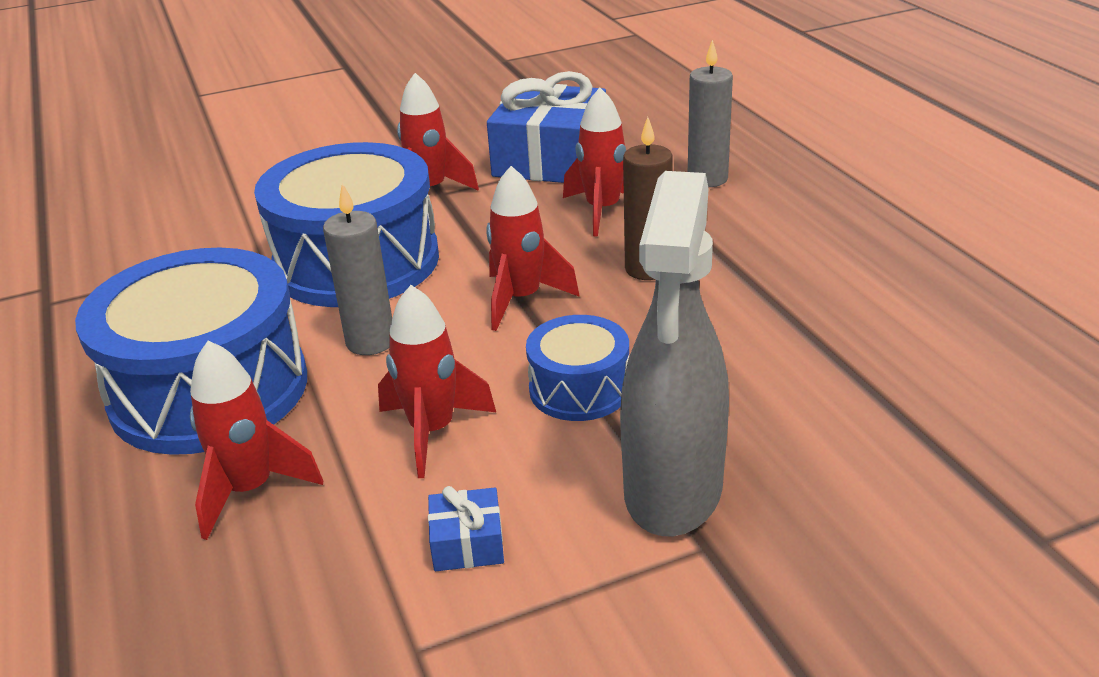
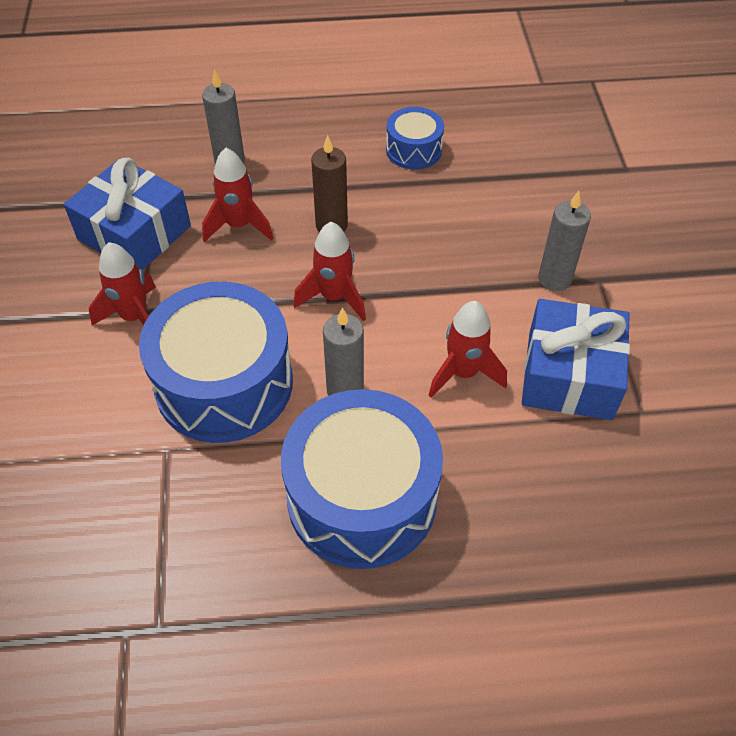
camera: 75 degrees left, 20 degrees up
red rocket [190,341,323,540] -> none
blue gift [428,486,504,571] -> blue gift [522,299,630,420], size x2.34
blue drum [526,315,629,421] -> blue drum moved to [386,107,444,169]
grey spray bottle [620,171,729,536] -> grey candle [538,191,591,291]

